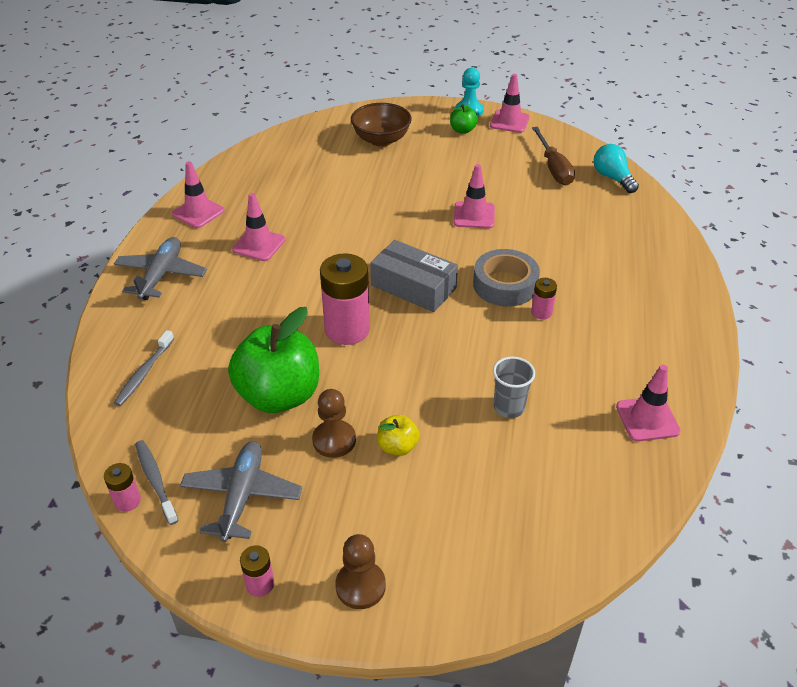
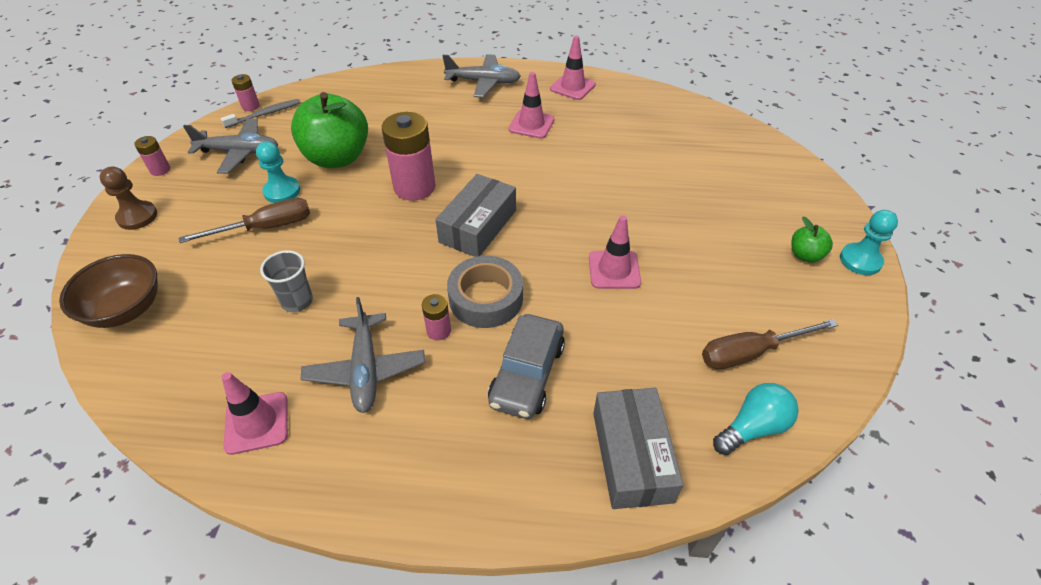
camera: 85 degrees right, 5 degrees up
grey toothbrush [114,330,174,406] -> none
brown pawn [312,389,356,458] -> turquoise pawn [256,142,301,203]
brown bowl [351,103,412,147] -> brown bowl moved to [59,254,158,328]
yellow apple [378,415,420,456] -> brown screwdriver [179,198,310,243]
pink traffic cone [490,74,530,133] -> none
none -> grey plane [301,297,425,413]
none -> grey car [488,314,565,419]
none -> grey box [593,388,684,509]

